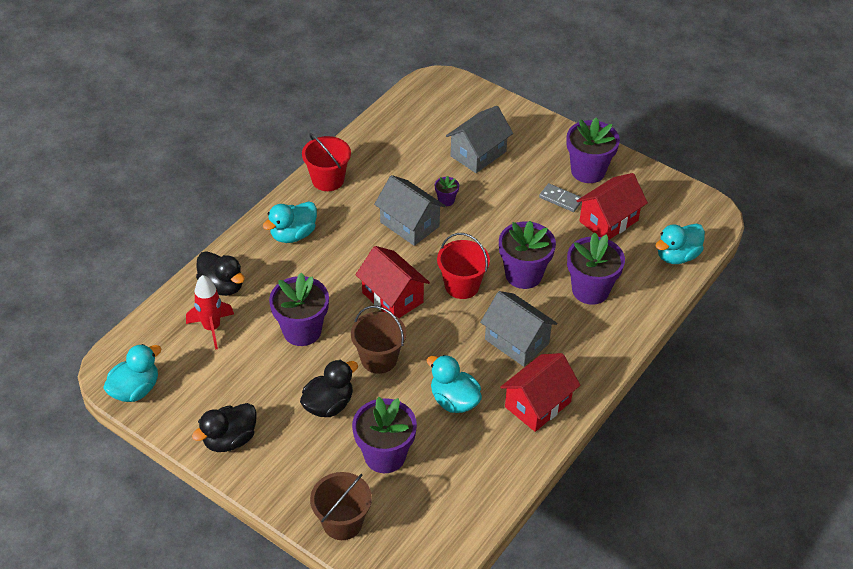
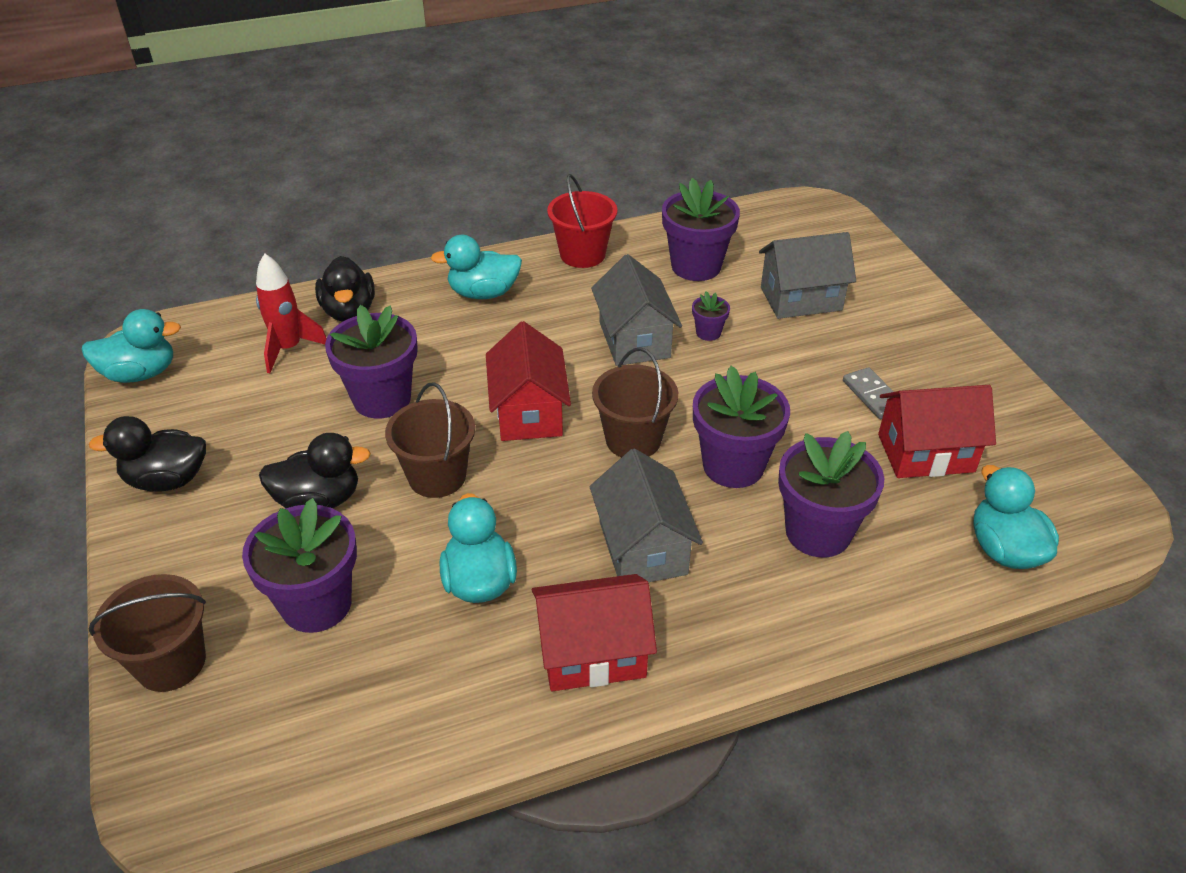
camera: 35 degrees right, 5 degrees down
red bucket [437,233,490,299] -> brown bucket [592,347,678,458]
purple flower pot [566,118,620,183] -> purple flower pot moved to [662,178,740,281]
turquoise duck [656,224,705,264] -> turquoise duck turned 75 degrees clockwise [973,465,1059,569]

